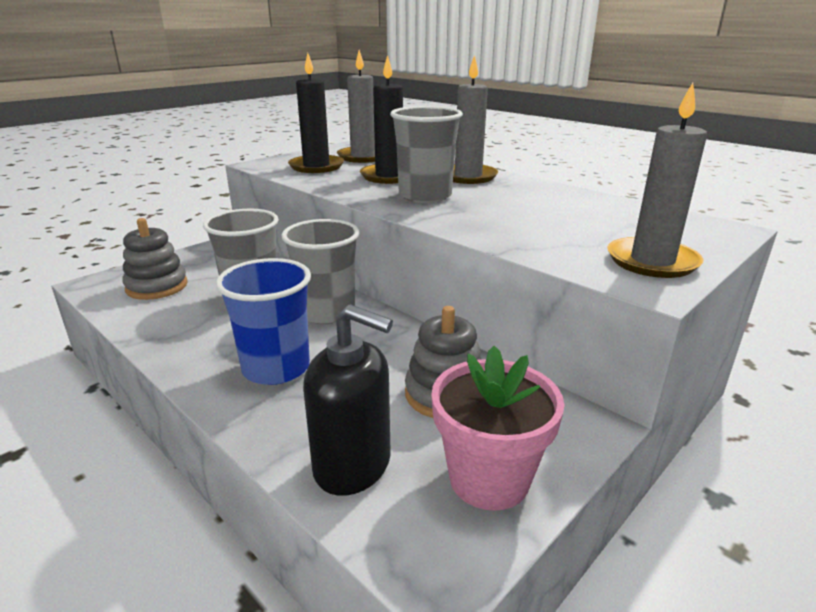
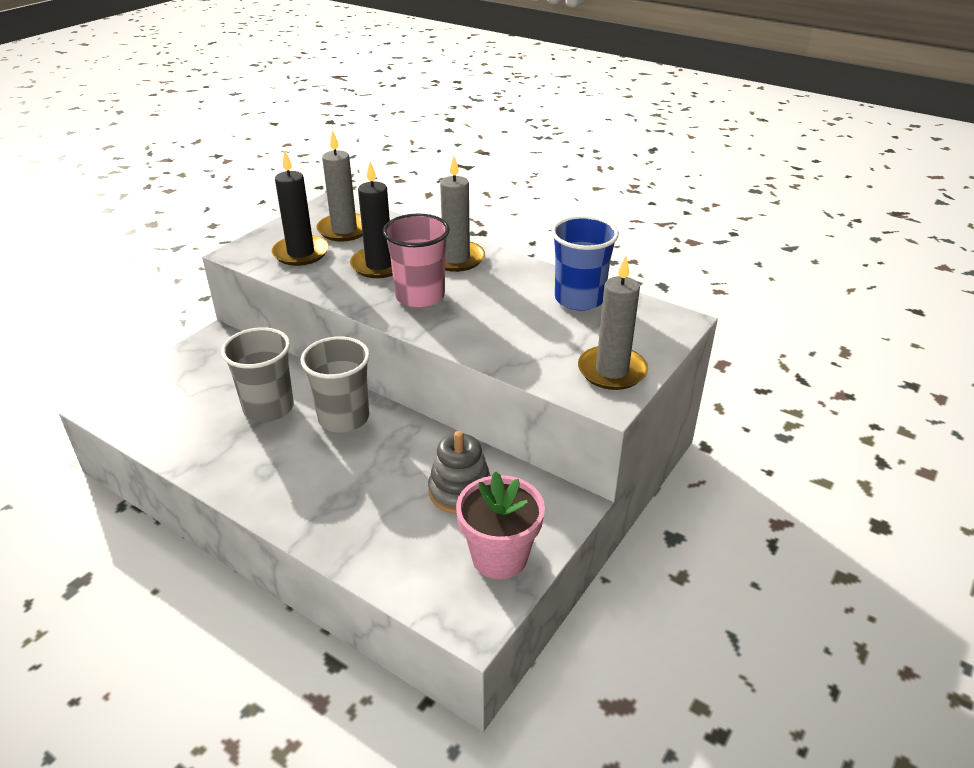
camera: 10 degrees left, 10 degrees up
grey stacking toy [122,218,188,300] -> none
blue cup [216,258,311,385] -> blue cup moved to [551,216,619,311]
black soap dispenser [303,304,393,496] -> none
grey cup [390,106,463,203] -> pink cup [383,214,450,308]

